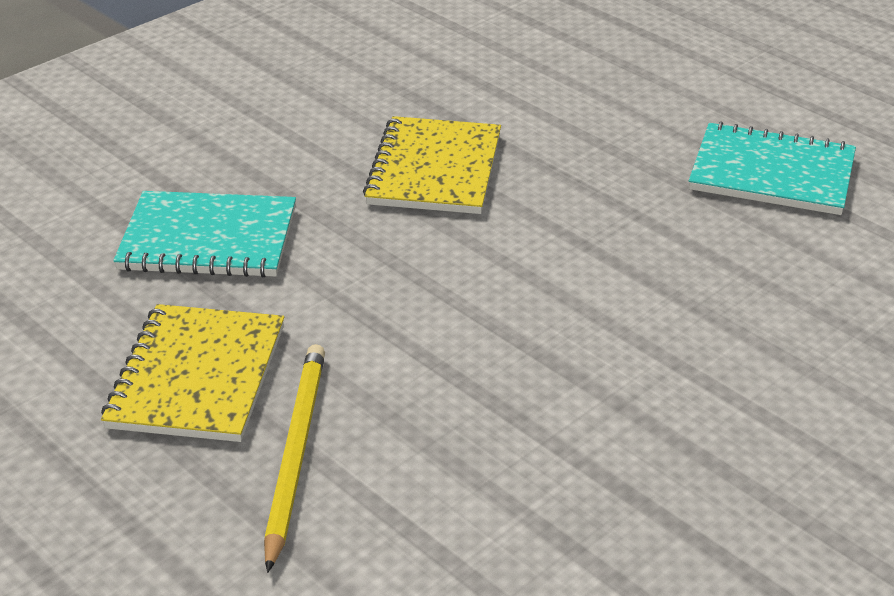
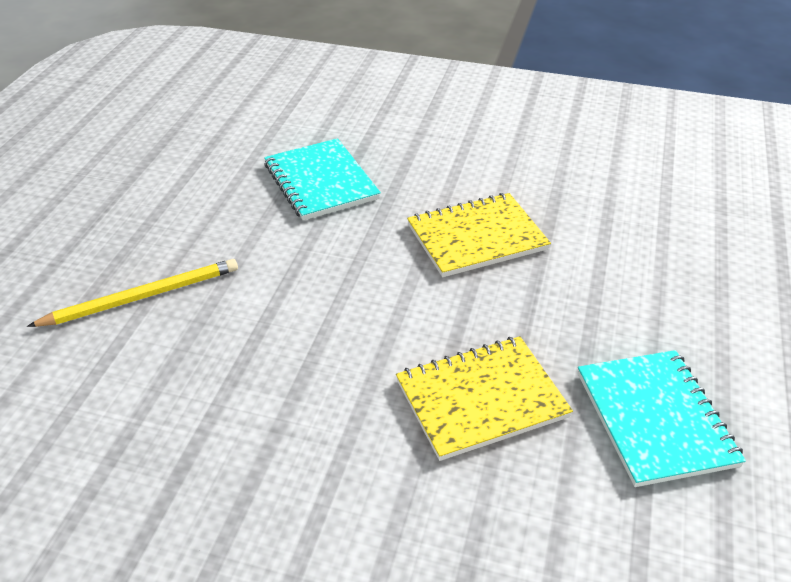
camera: 60 degrees right, 5 degrees up
yellow notebook [101,304,284,442] -> yellow notebook moved to [396,336,573,461]

